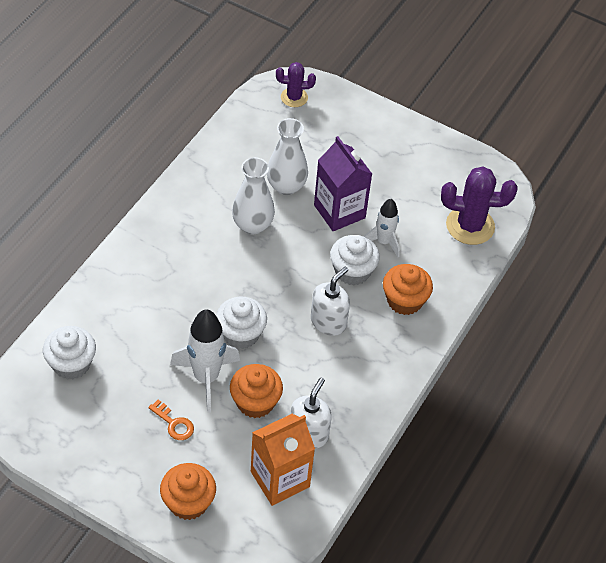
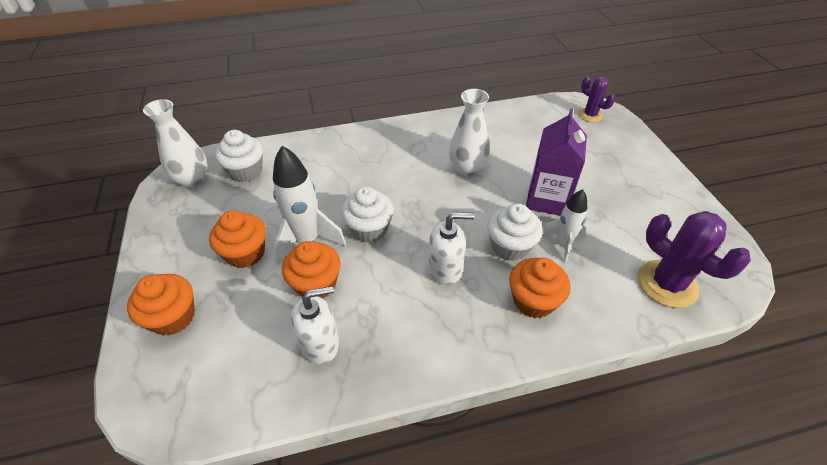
camera: 50 degrees right, 5 degrees down
orange key [148,400,194,440] -> orange cupcake [209,210,266,268]
orange carton [251,414,315,506] -> none
white vase [267,118,308,195] -> white vase moved to [143,99,208,187]

